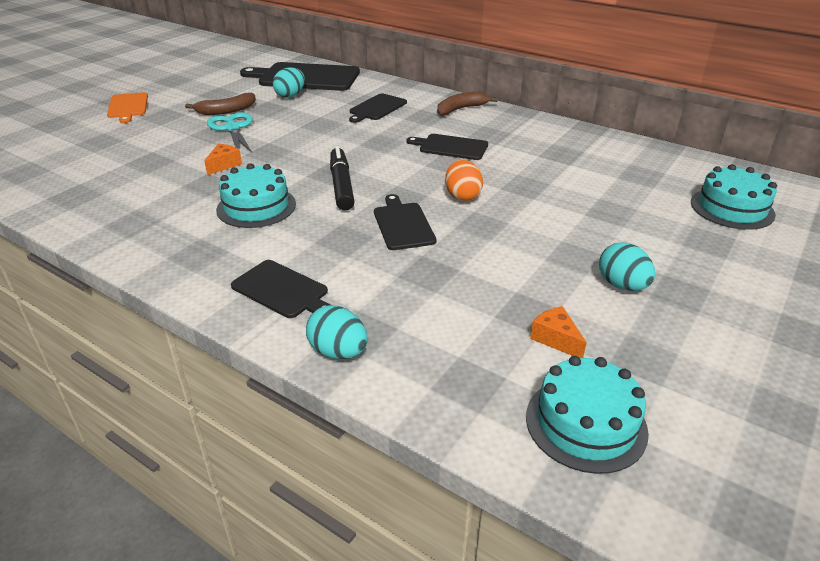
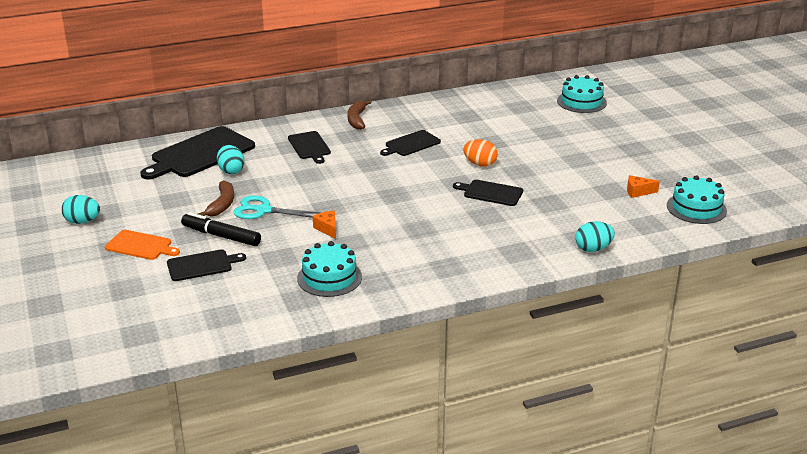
camera: 55 degrees left, 5 degrees down
turquoise cake [216,163,296,228] -> turquoise cake moved to [297,241,362,297]
black cutting board [231,260,331,318] -> black cutting board moved to [167,249,246,281]
black marker [330,146,355,211] -> black marker moved to [181,212,261,246]
turquoise egg [599,242,655,291] -> turquoise egg moved to [61,195,100,224]

